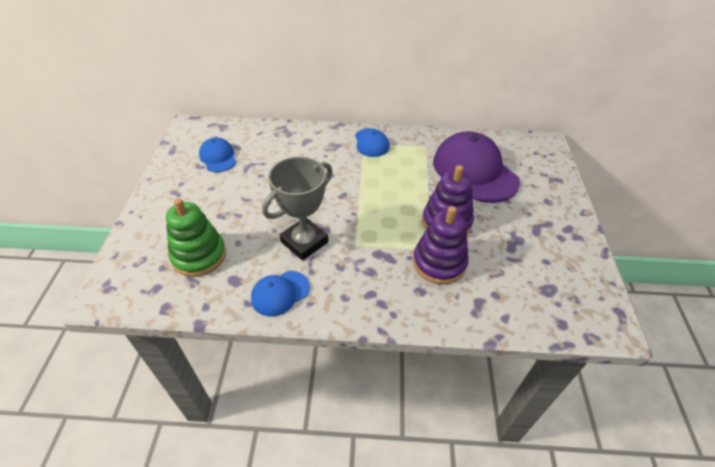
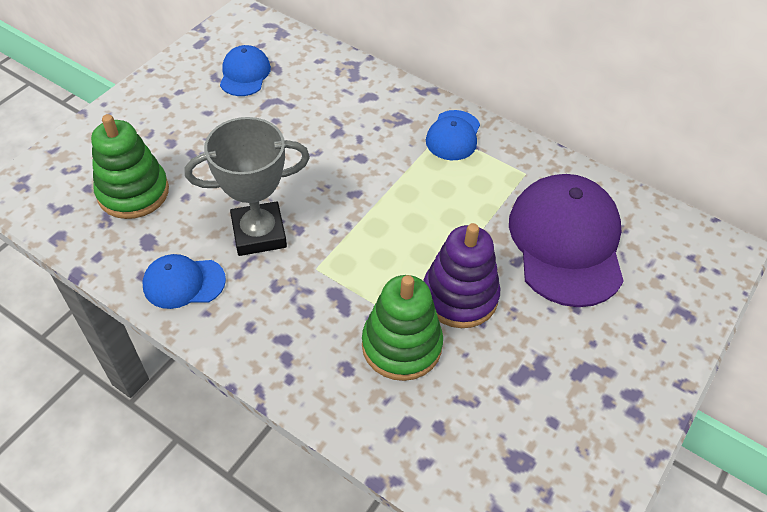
camera: 30 degrees right, 5 degrees up
purple stacking toy [413,206,469,284] -> green stacking toy [362,275,443,381]

